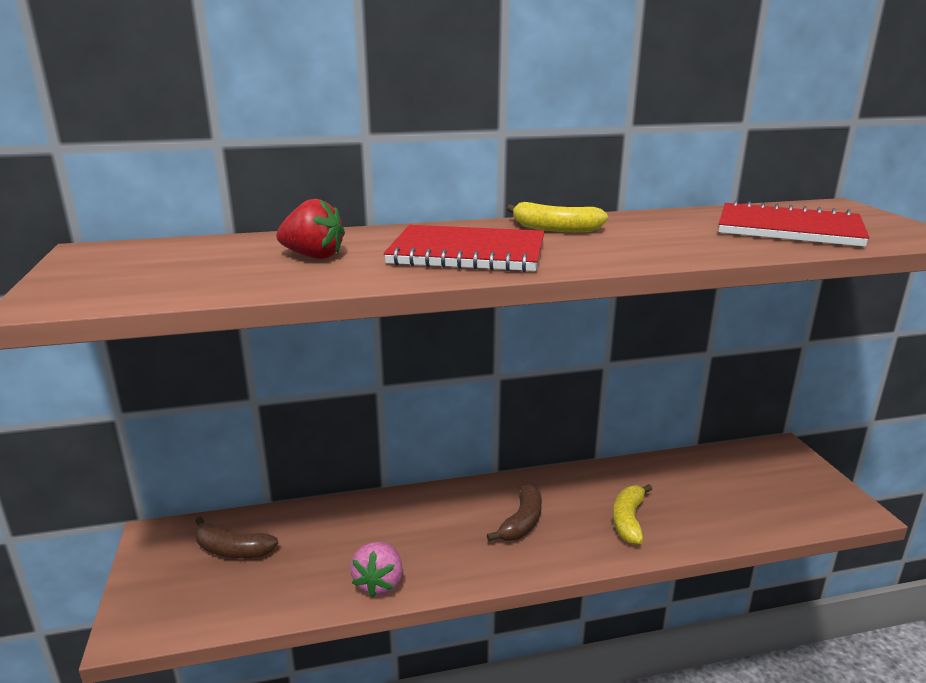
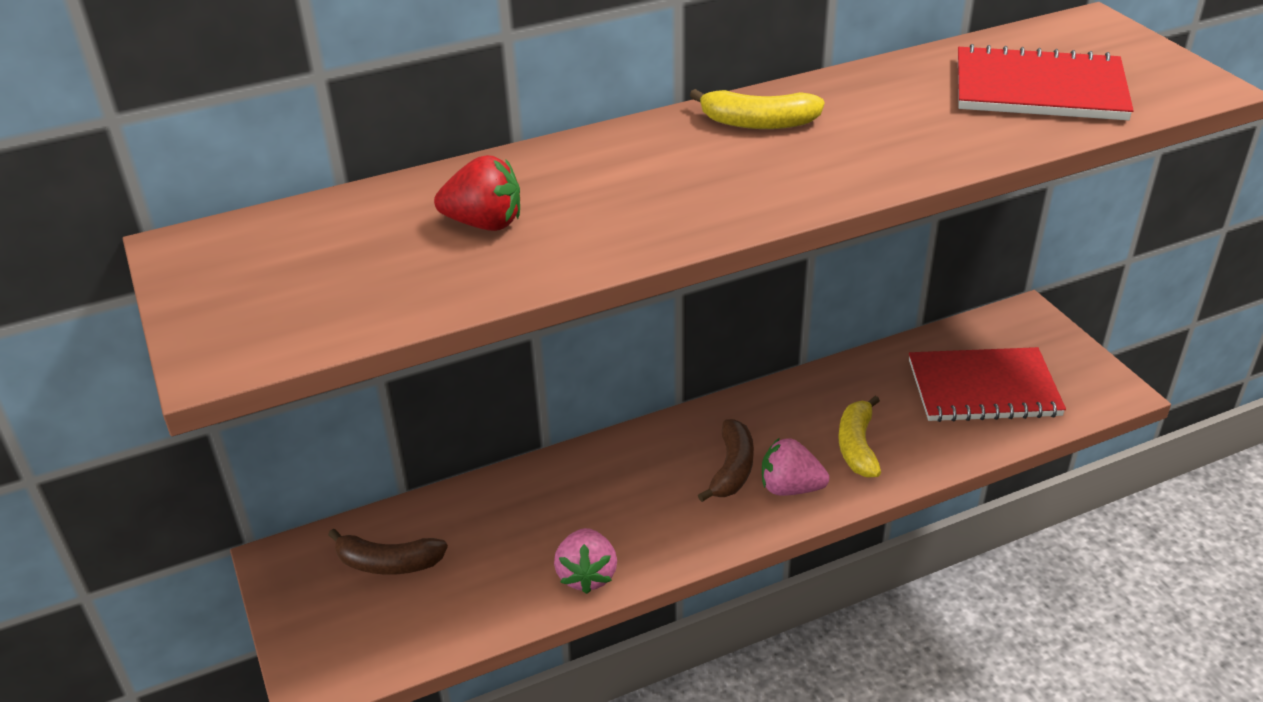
camera: 10 degrees left, 15 degrees up
red notebook [384,225,545,272] -> red notebook moved to [909,347,1066,422]
none -> pink strawberry [762,438,829,496]

